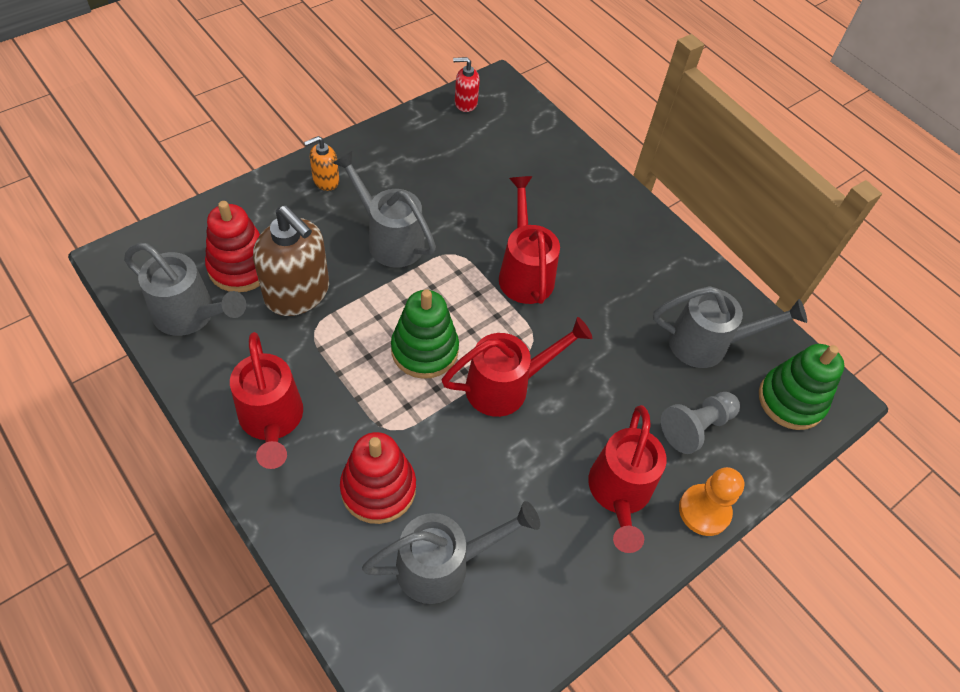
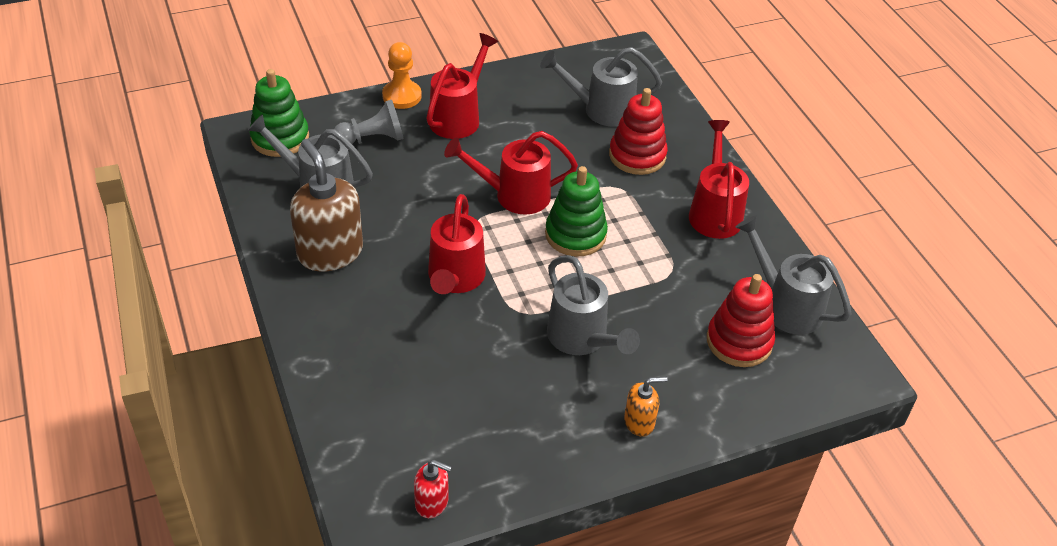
camera: 160 degrees left, 10 degrees down
brown soap dispenser [253,206,329,316] -> brown soap dispenser moved to [290,139,363,271]

